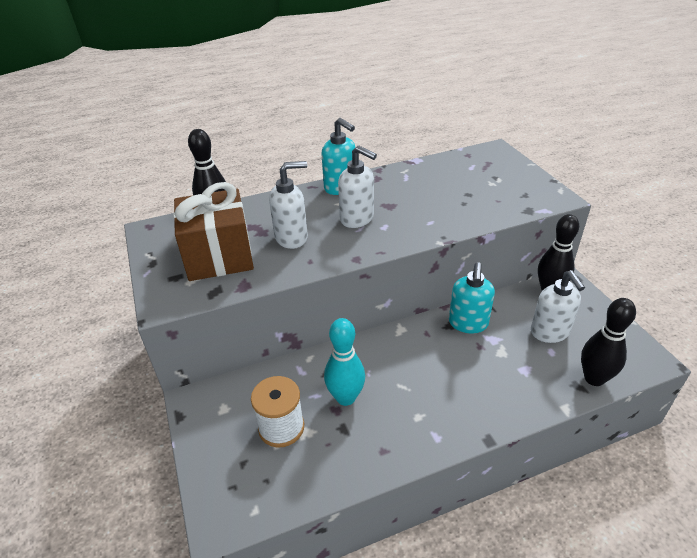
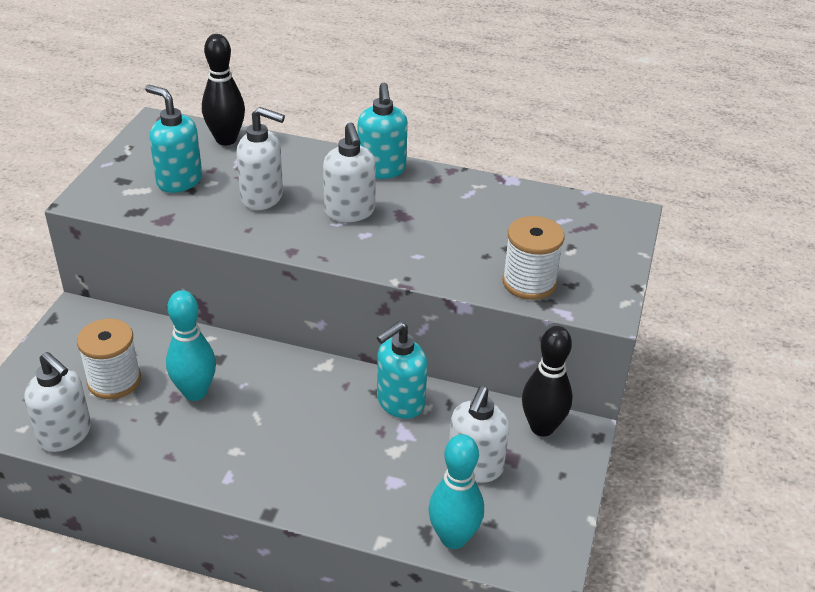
camera: 35 degrees right, 0 degrees up
brown gift [173,182,254,281] -> turquoise soap dispenser [145,85,202,193]
black bowling pin [581,298,636,386] -> turquoise bowling pin [428,434,484,549]
none -> white soap dispenser [24,352,91,452]
none -> white spool [502,216,565,300]

